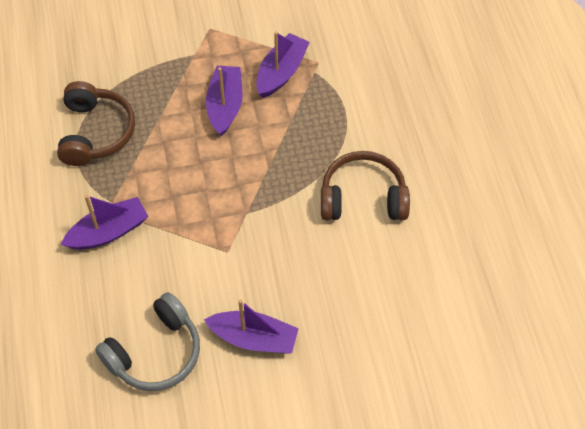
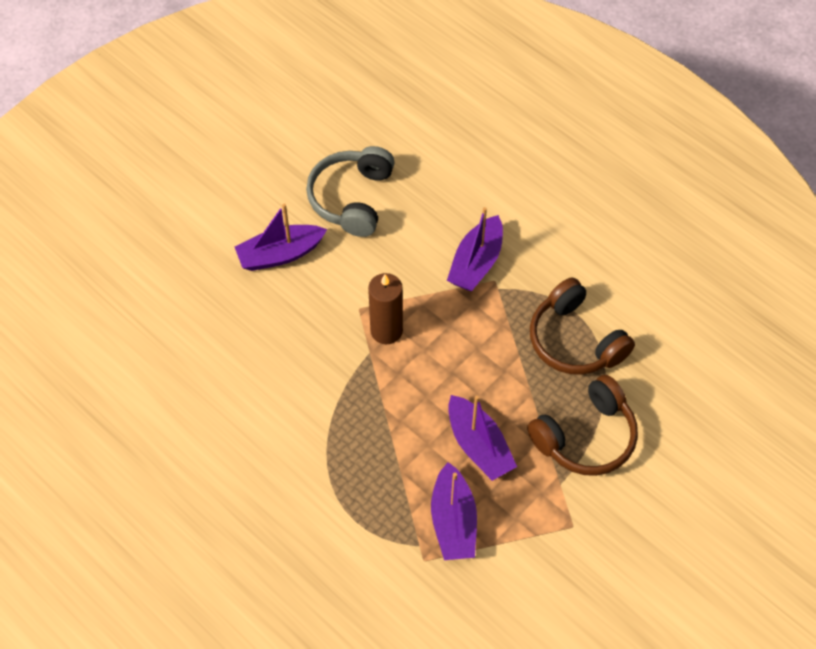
camera: 145 degrees right, 0 degrees up
brown headphones [321,151,410,220] -> brown headphones moved to [527,375,638,476]
none -> brown candle [368,273,403,344]

